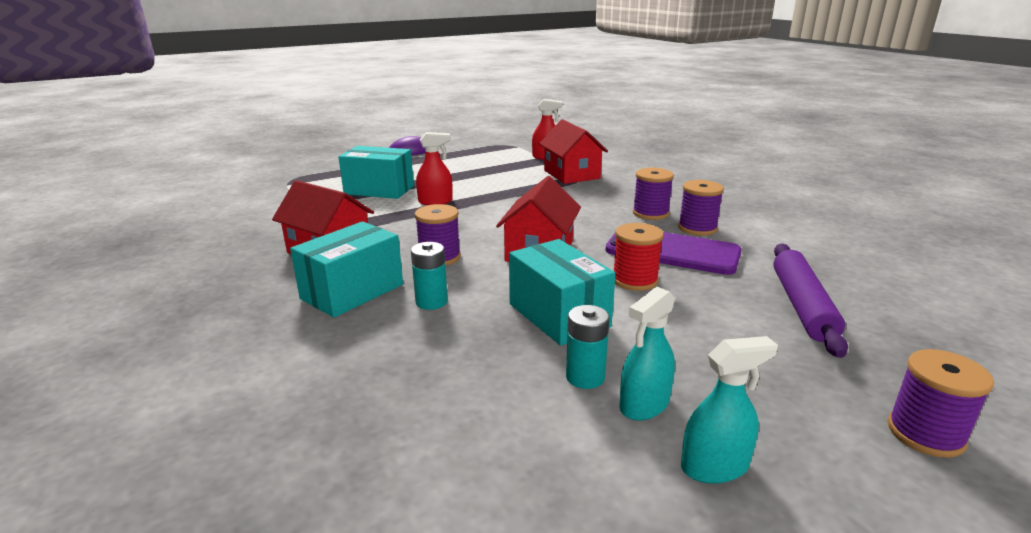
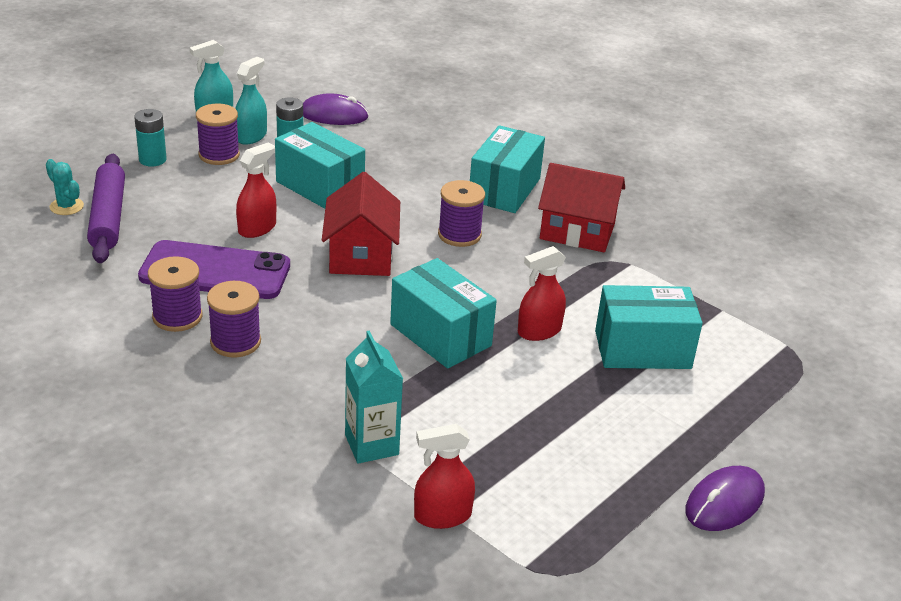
camera: 160 degrees right, 10 degrees up
turquoise battery [411,242,448,310] -> turquoise battery moved to [134,109,167,167]
red house [539,119,608,184] -> turquoise carton [345,331,403,464]
red spool [614,223,664,291] -> red spray bottle [236,143,276,238]
purple spool [887,349,994,458] -> purple spool moved to [196,104,240,165]
none -> turquoise cactus [46,159,84,215]
none -> purple mouse [303,93,369,125]
none -> turquoise box [390,258,497,369]

